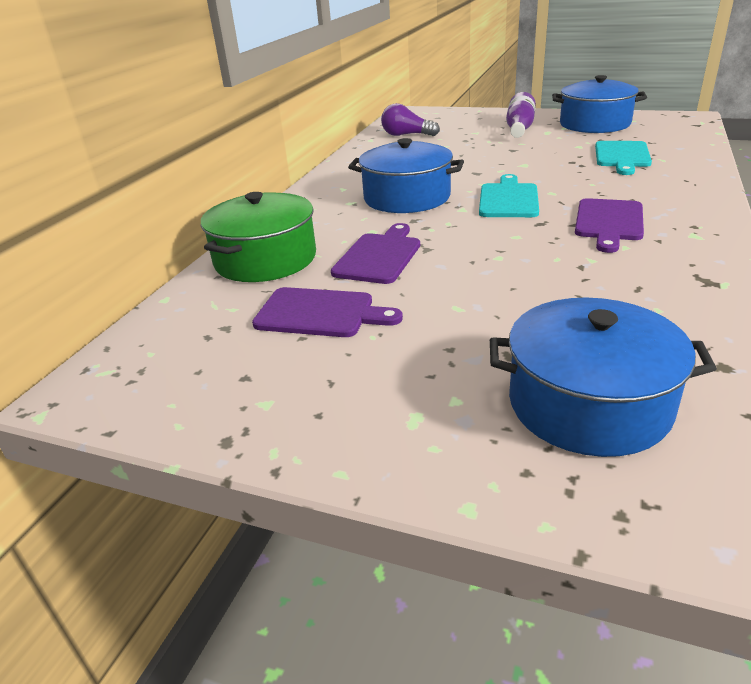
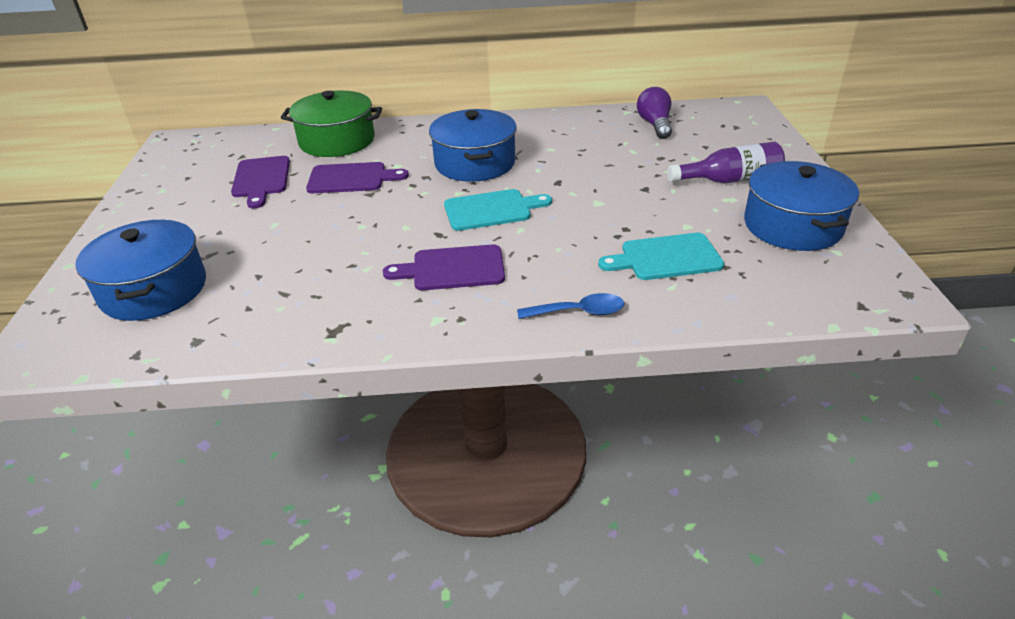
camera: 65 degrees right, 5 degrees up
none -> blue spoon [517,293,624,319]

